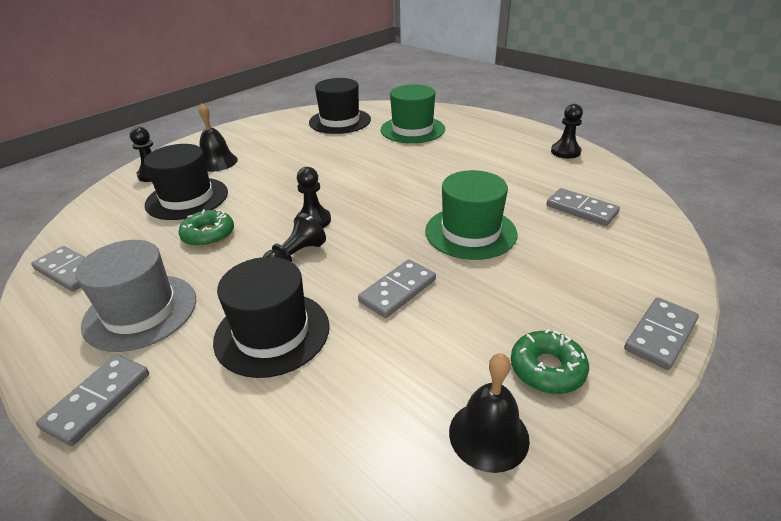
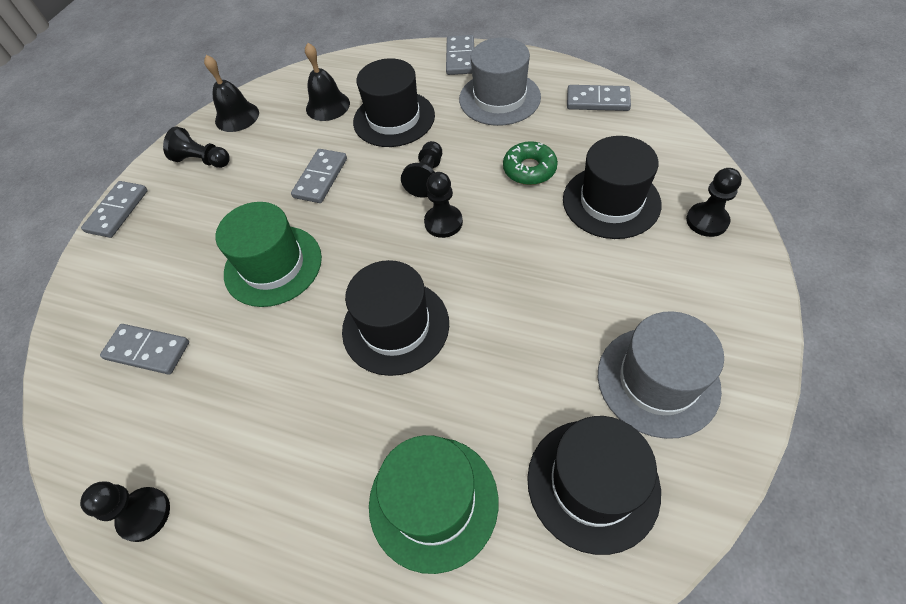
camera: 160 degrees right, 20 degrees up
black bell [199,103,238,172] -> black bell moved to [305,43,350,121]
green donut [511,329,589,394] -> black pawn [163,127,230,168]
none -> black hat [342,260,449,376]
none -> grey hat [598,311,724,439]

